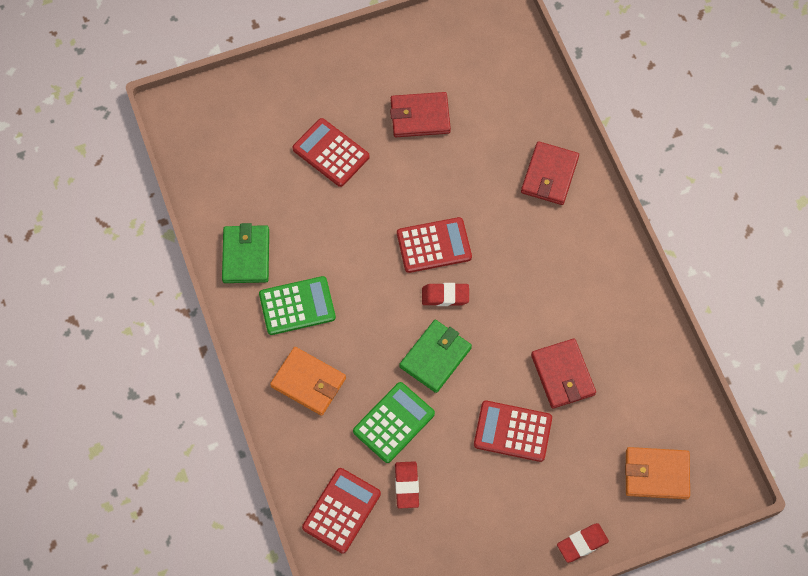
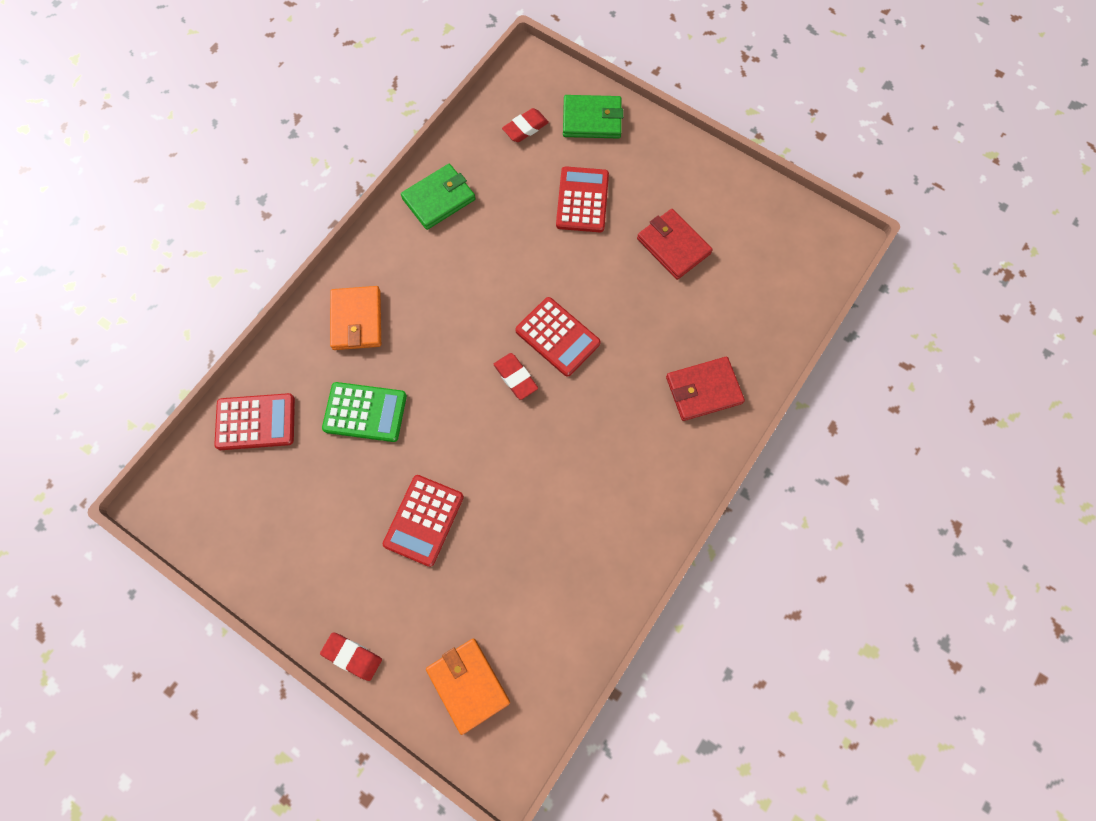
camera: 55 degrees right, 5 degrees up
green calculator [259,276,336,335] -> none
red eraser [395,461,419,509] -> red eraser moved to [502,108,549,142]
green wallet [399,320,472,393] -> green wallet moved to [563,95,623,139]
red calculator [474,401,552,462] -> red calculator turned 135 degrees counterclockwise [383,475,464,567]
red wallet [531,338,596,409] -> none

